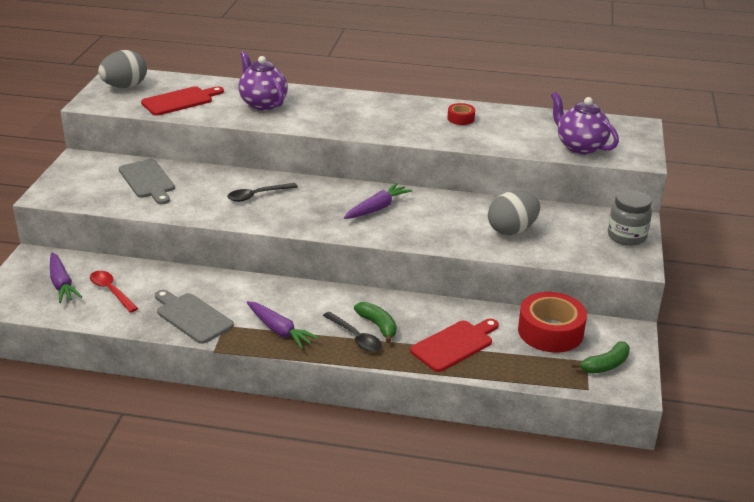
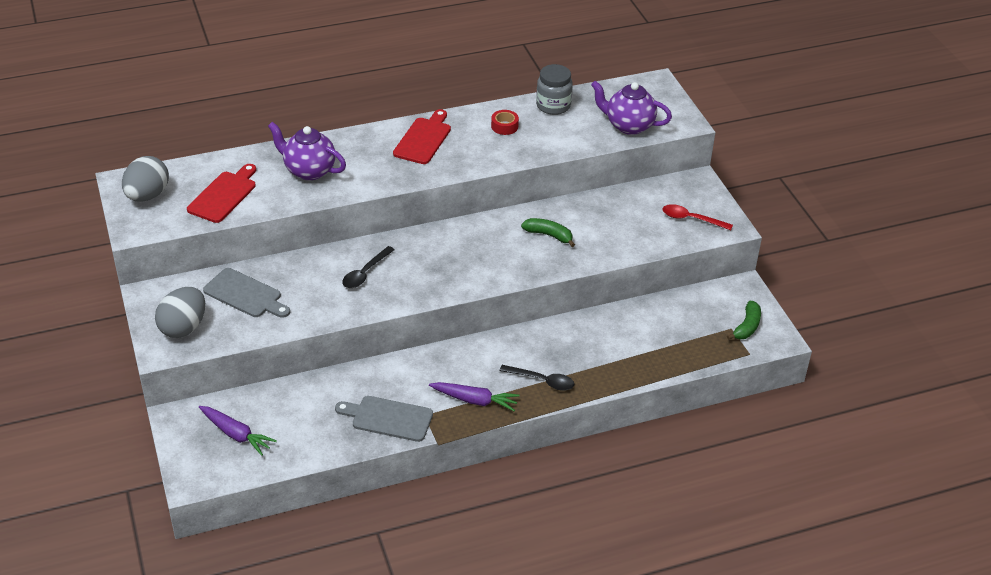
camera: 30 degrees left, 10 degrees up
red spoon [90,271,138,313] -> red spoon moved to [663,204,733,230]
purple carrot [344,183,412,219] -> none
green banana [354,302,397,343] -> green banana moved to [521,218,575,247]
red cutting board [410,319,499,372] -> red cutting board moved to [393,109,451,164]
grey egg [488,190,540,235] -> grey egg moved to [155,287,205,338]
red tape [518,292,587,352] -> none
grey jar [608,190,652,246] -> grey jar moved to [536,64,573,115]

